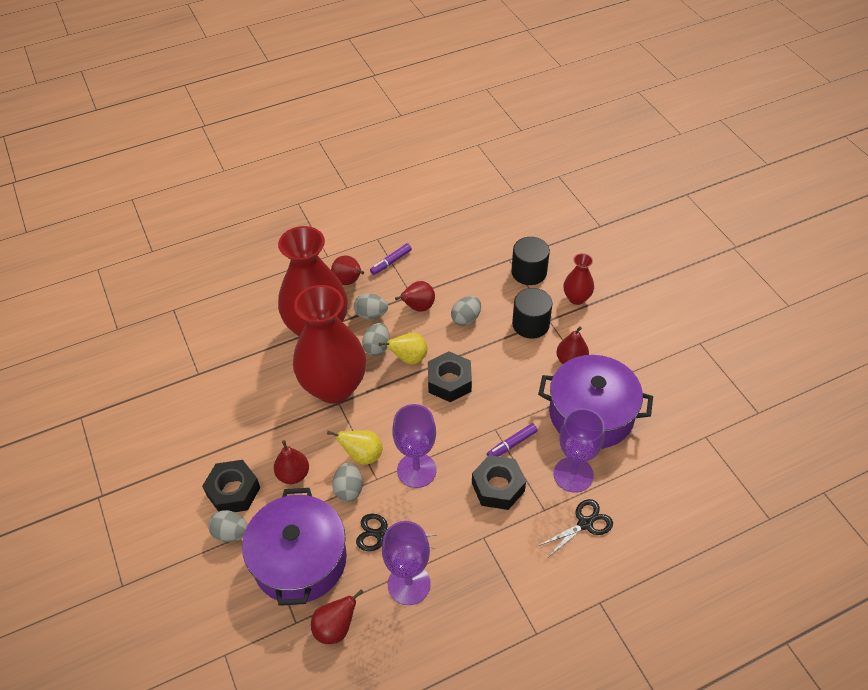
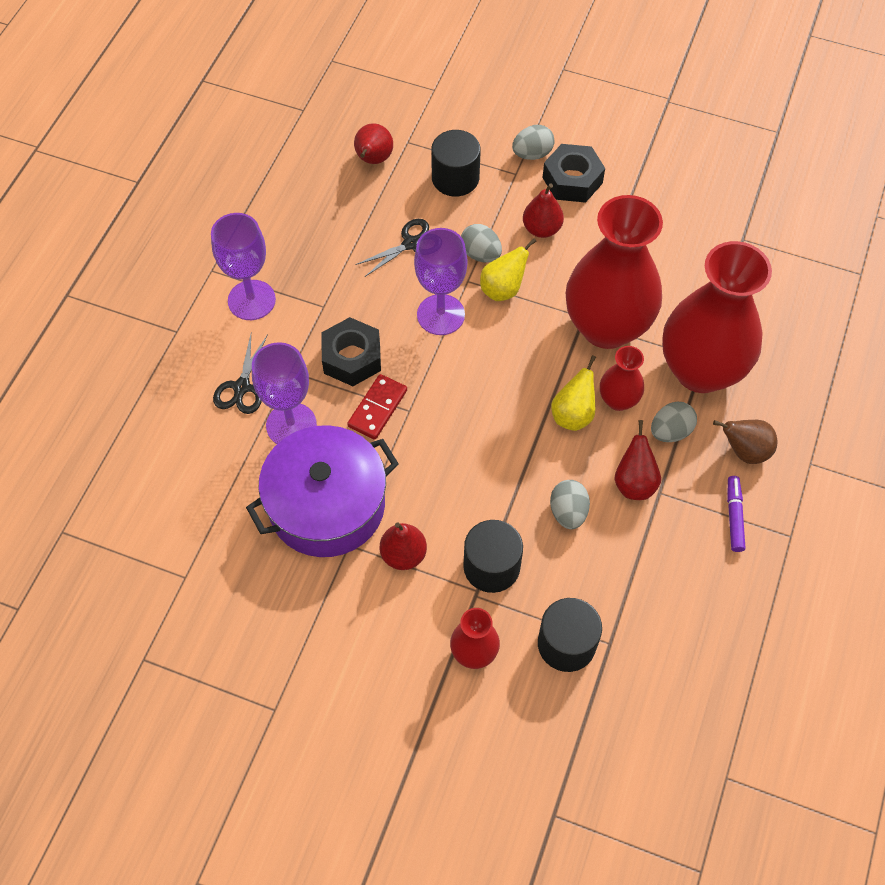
camera: 135 degrees right, 10 degrees up
purple pot [242,488,347,606] -> black cylinder [431,130,481,197]
red pear [331,255,364,285] -> brown pear [713,420,777,464]
grey egg [362,323,390,356] -> red vase [600,346,644,411]
purple goblet [382,521,431,605] -> purple goblet moved to [211,213,276,320]
black nut [428,351,472,402] -> none
purple marker [487,423,538,456] -> red domino [347,374,407,440]

